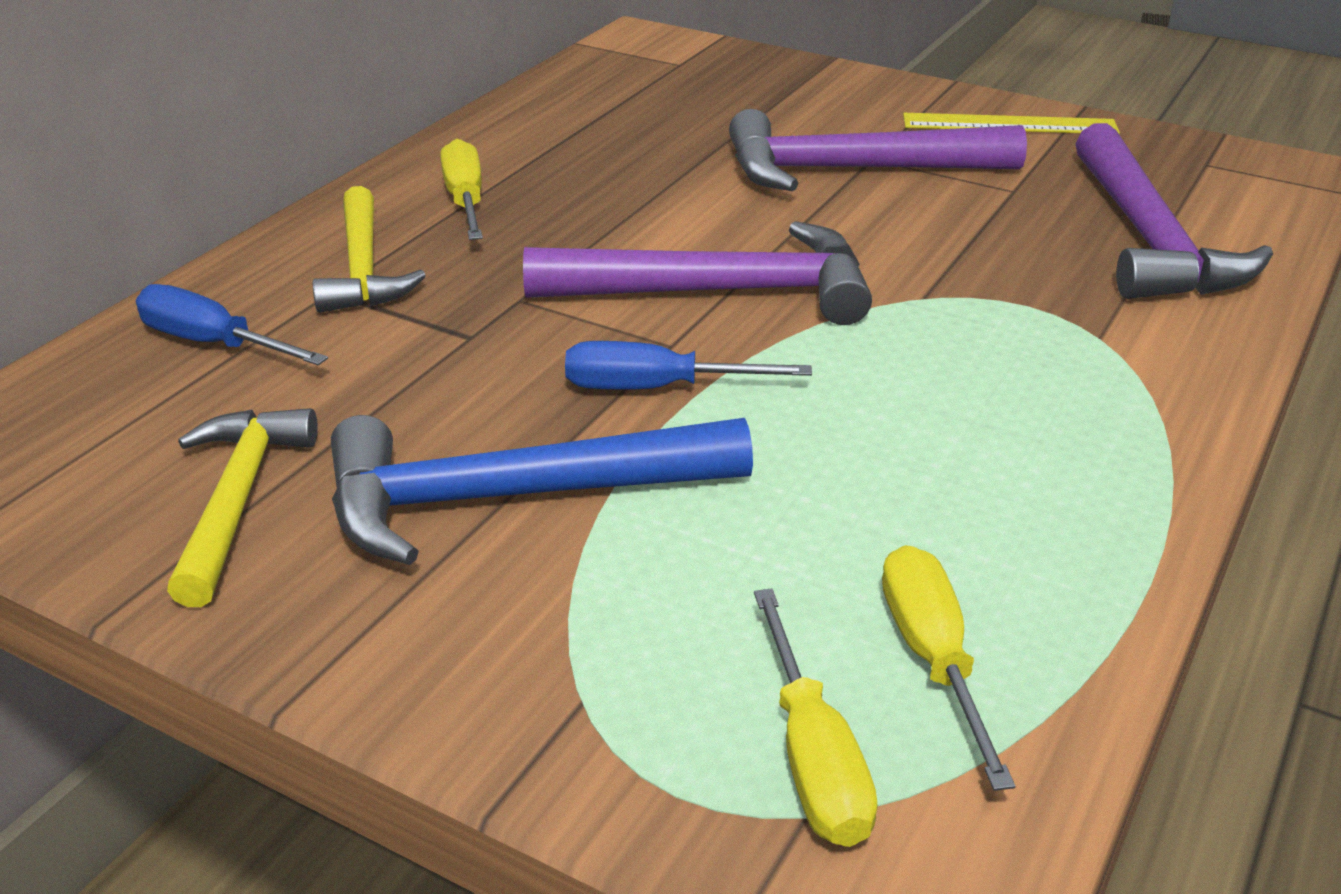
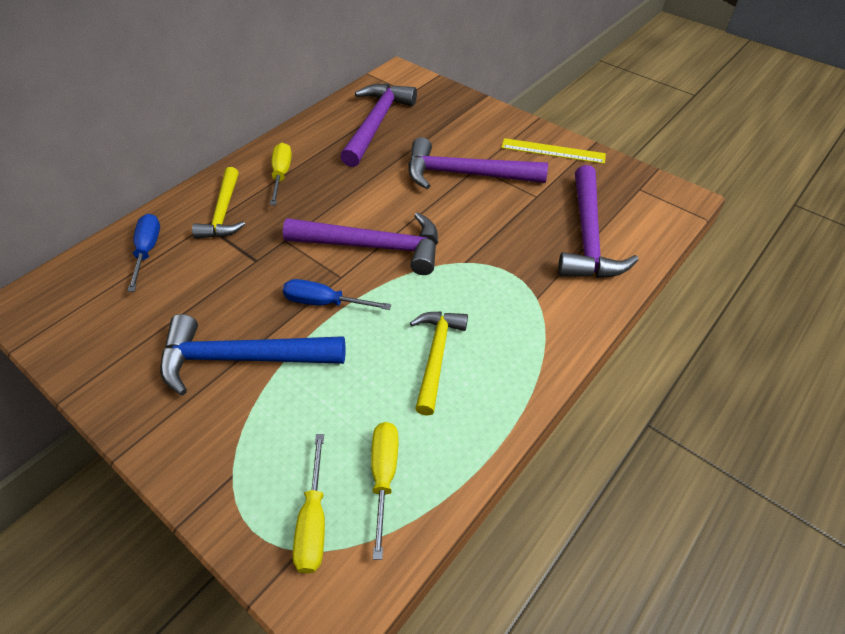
camera: 10 degrees right, 15 degrees up
blue screwdriver [136,284,328,365] -> blue screwdriver turned 45 degrees clockwise [127,214,160,292]
yellow hammer [167,408,318,607] -> yellow hammer moved to [410,312,468,416]
none -> purple hammer [340,83,417,167]

